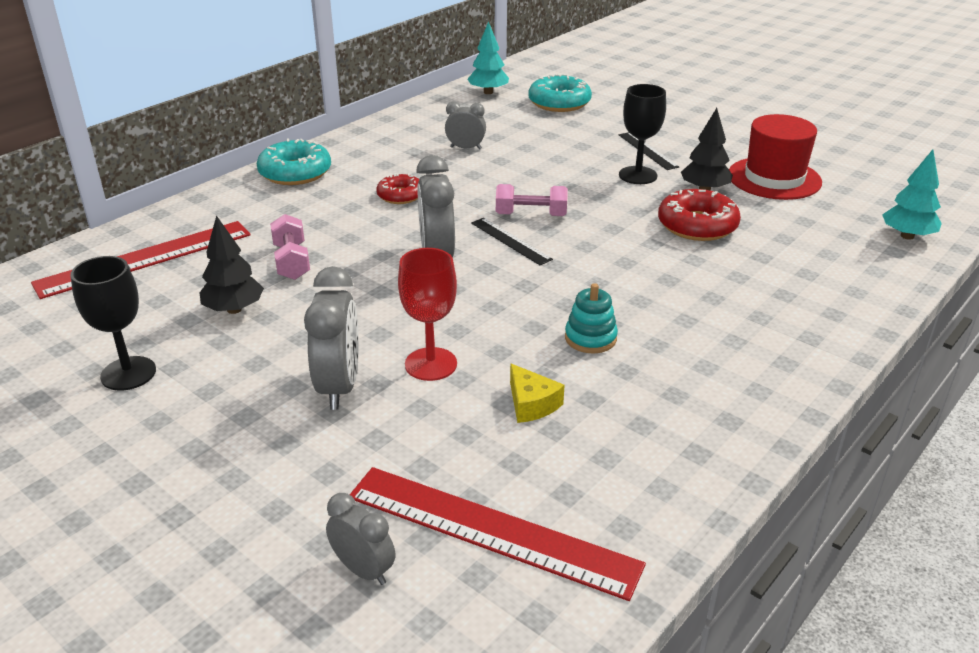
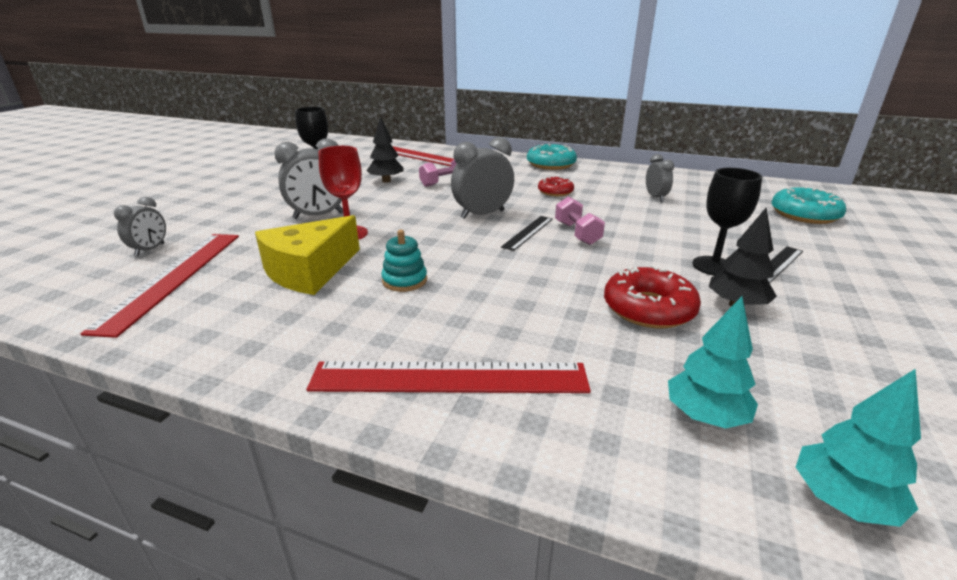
camera: 70 degrees right, 5 degrees down
turquoise tree [467,21,509,94] -> turquoise tree moved to [668,296,758,428]
yellow cheese [510,363,565,423] -> yellow cheese [255,215,360,295], size x2.07
red hat [729,114,822,200] -> none
none -> red ruler [307,361,591,393]

